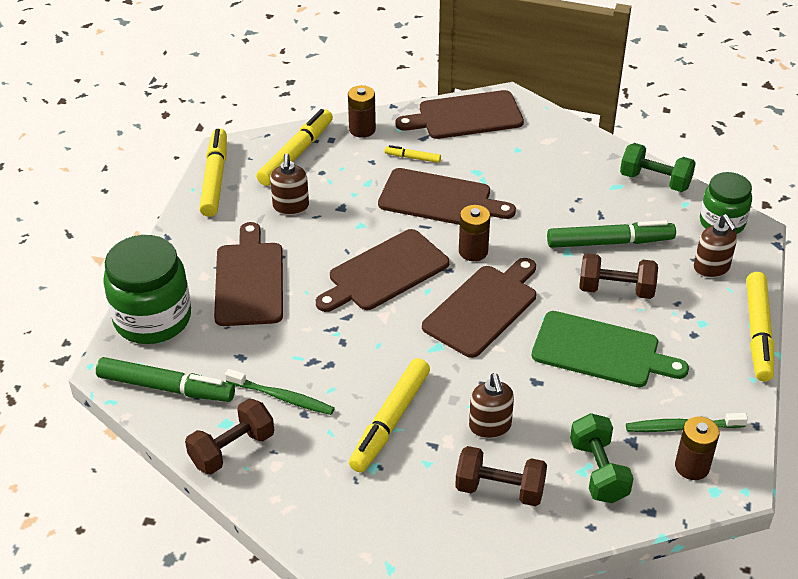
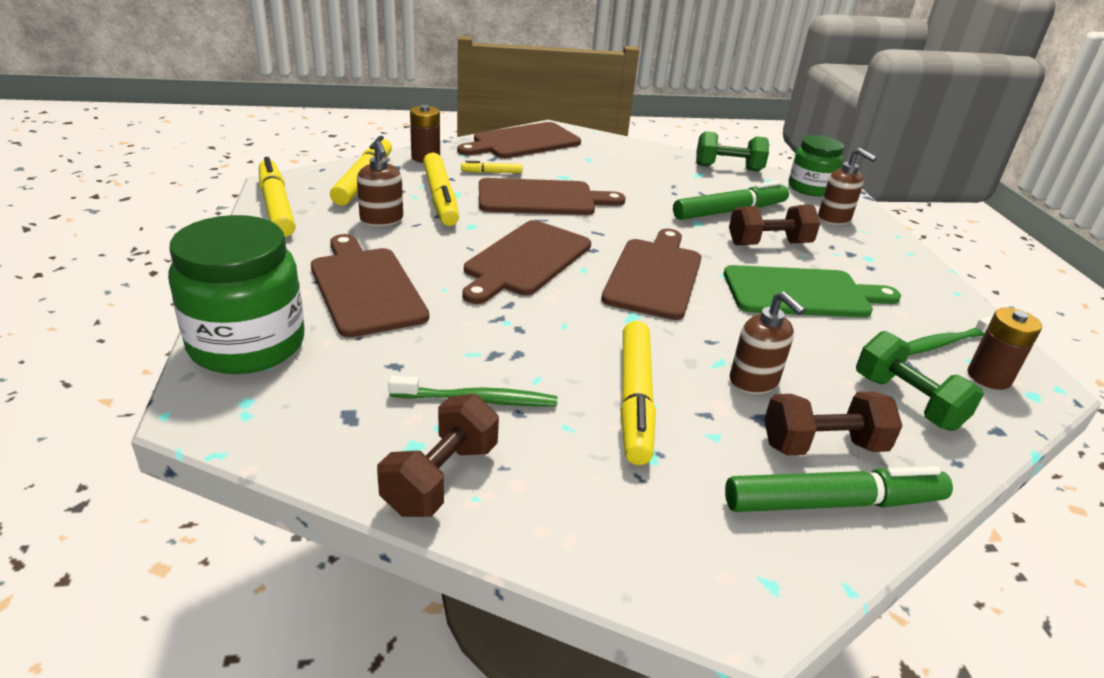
camera: 25 degrees left, 10 degrees down
green marker [96,357,235,402] -> green marker moved to [725,466,953,512]
brown battery [459,205,490,261] -> none
yellow marker [746,272,774,381] -> yellow marker moved to [423,153,459,226]

